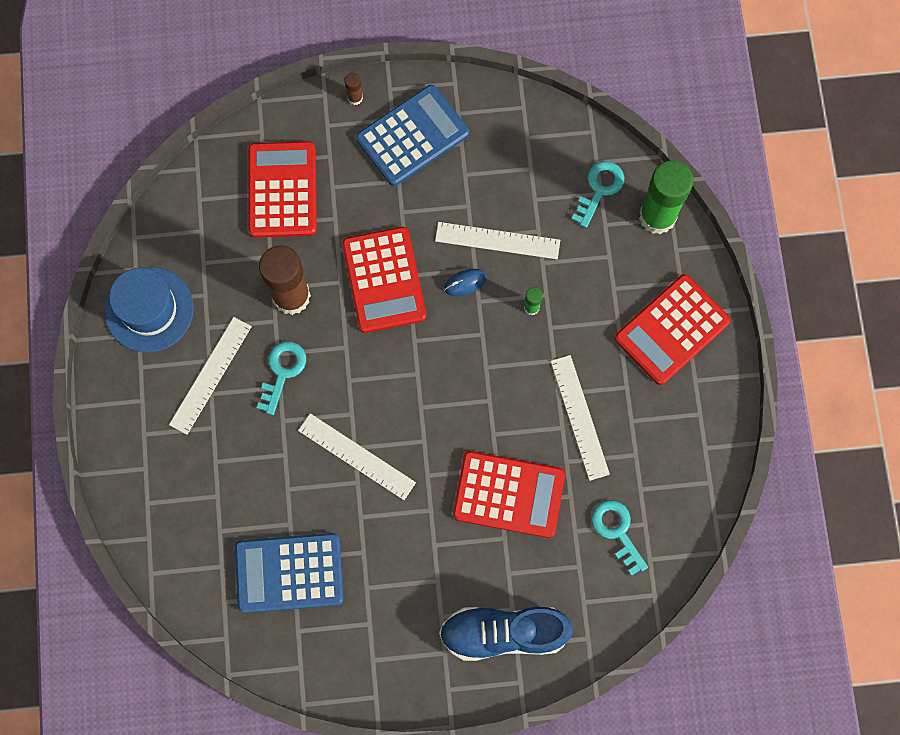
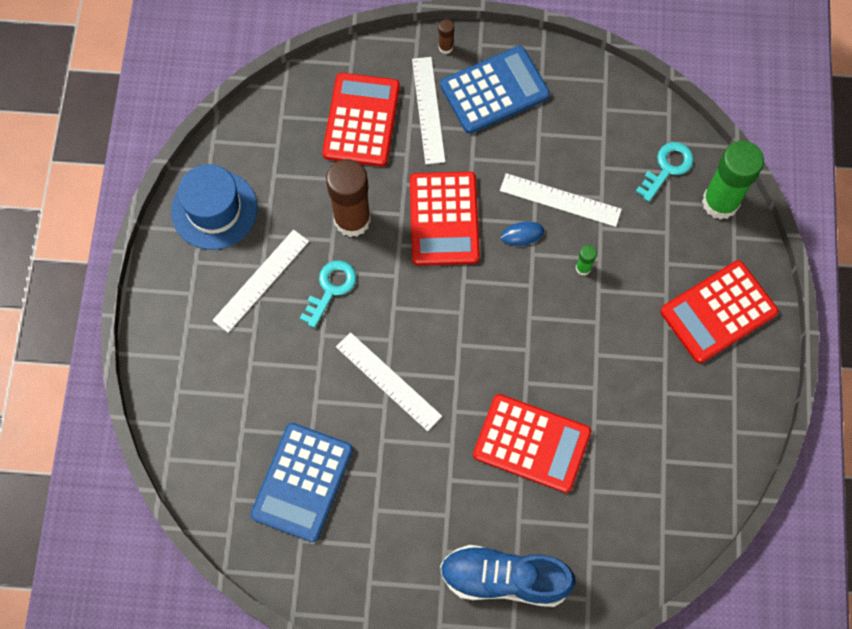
camera: 10 degrees right, 5 degrees down
blue calculator [235,533,344,613] -> blue calculator turned 75 degrees counterclockwise [251,423,353,542]
white ruler [551,355,610,481] -> white ruler moved to [412,57,445,164]
turquoise key [591,500,648,576] -> none

